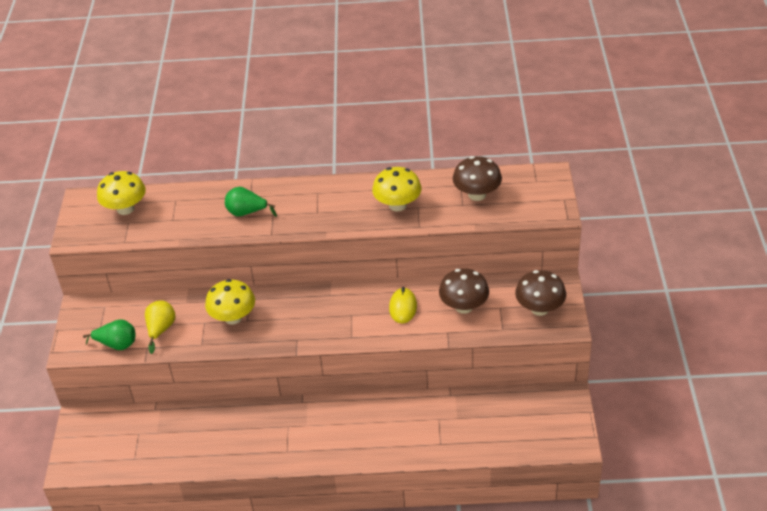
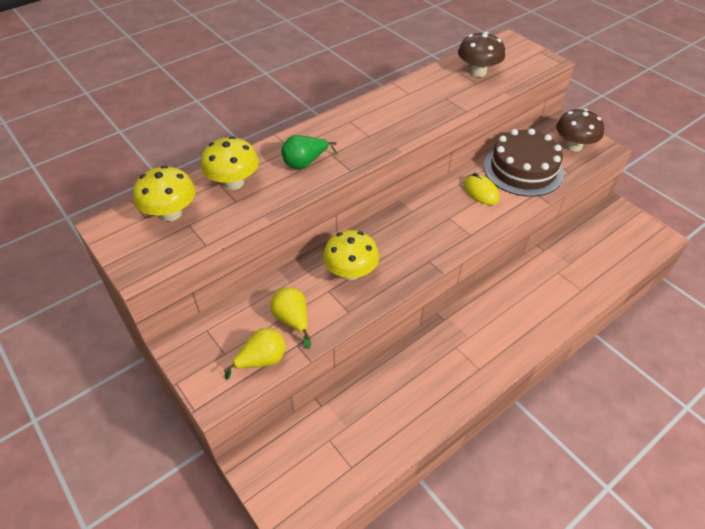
camera: 40 degrees left, 5 degrees up
green pear [83,319,135,350] -> yellow pear [223,328,286,380]
yellow mushroom [372,167,422,212] -> yellow mushroom moved to [201,136,259,190]
brown mushroom [439,268,489,314] -> brown cake [484,128,564,197]

